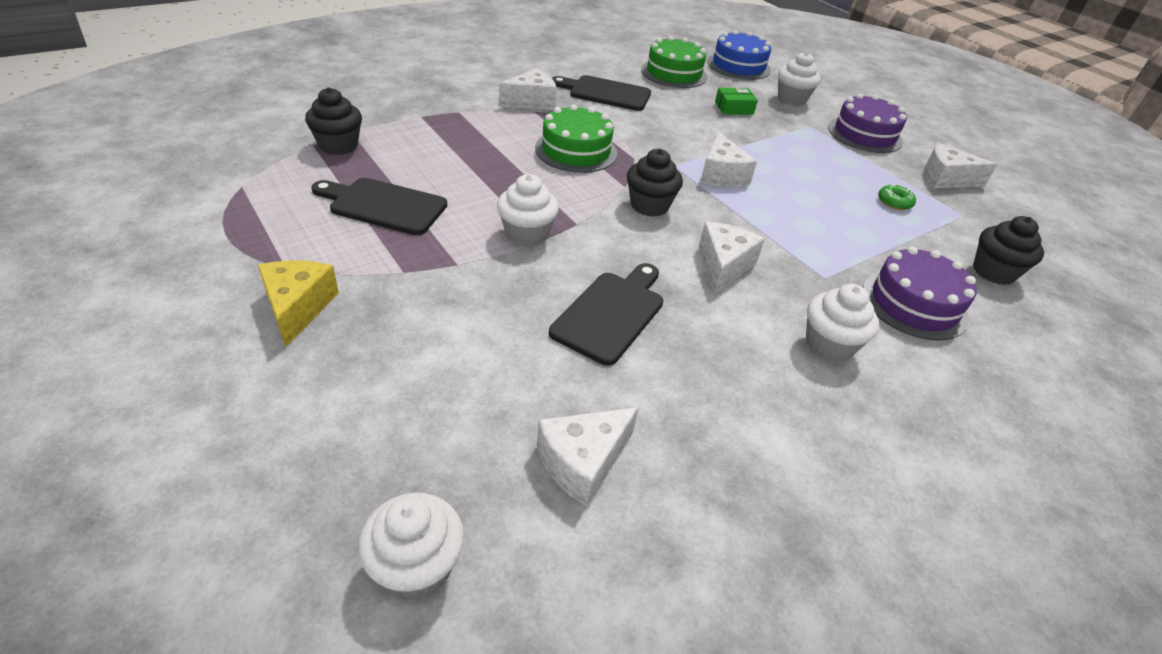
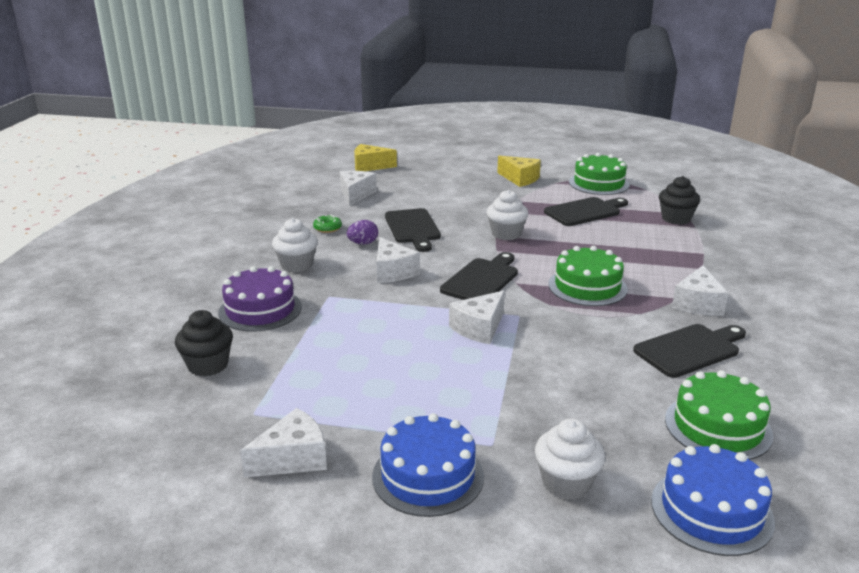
camera: 140 degrees right, 15 degrees down
white cupcake [358,493,464,600] -> yellow cheese [354,144,397,171]
black cupcake [627,149,683,217] -> black cutting board [440,252,518,300]
white cheese [700,132,757,187] -> white cheese turned 90 degrees counterclockwise [449,290,505,344]
green box [715,88,758,115] -> none
purple cake [828,93,907,153] -> blue cake [372,413,484,517]
green donut [878,185,916,210] -> green donut moved to [313,214,342,233]
none -> purple egg [347,220,378,244]
none -> green cake [569,153,630,195]

